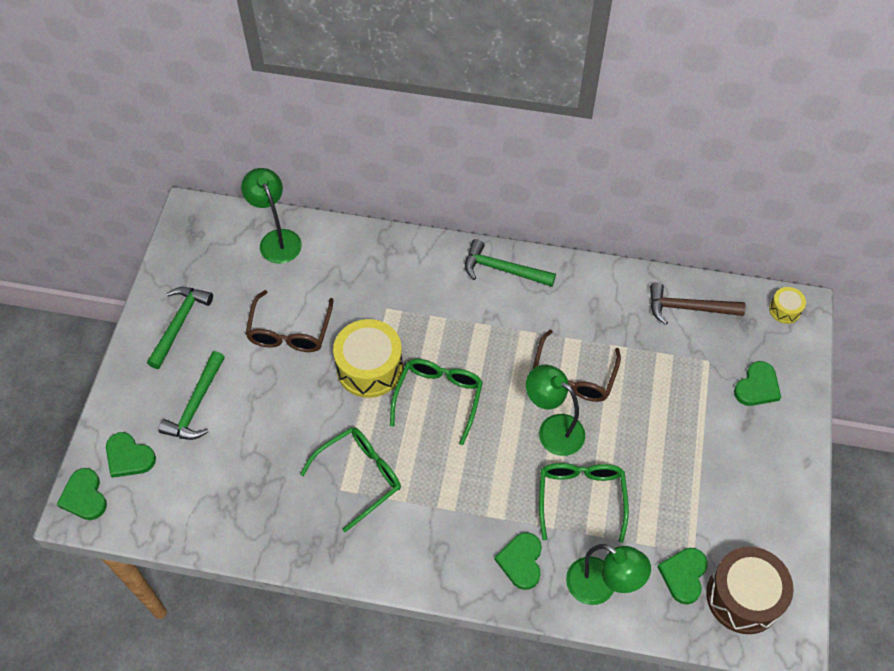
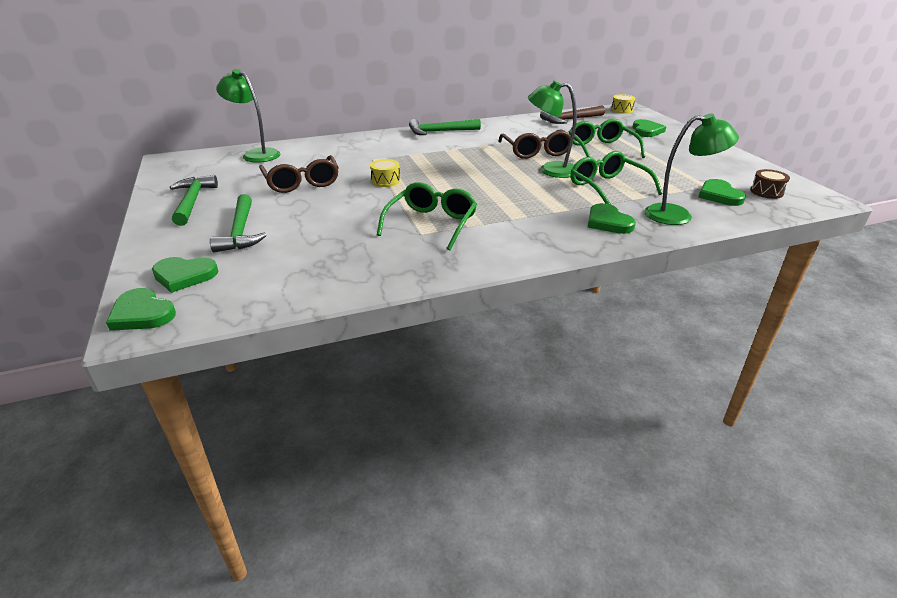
camera: 30 degrees left, 25 degrees down
yellow drum [333,319,403,398] -> yellow drum [370,159,400,187], size x0.49
green glasses [390,359,483,445] -> green glasses moved to [569,119,645,158]
brown drum [706,547,794,634] -> brown drum [750,169,790,199], size x0.49

